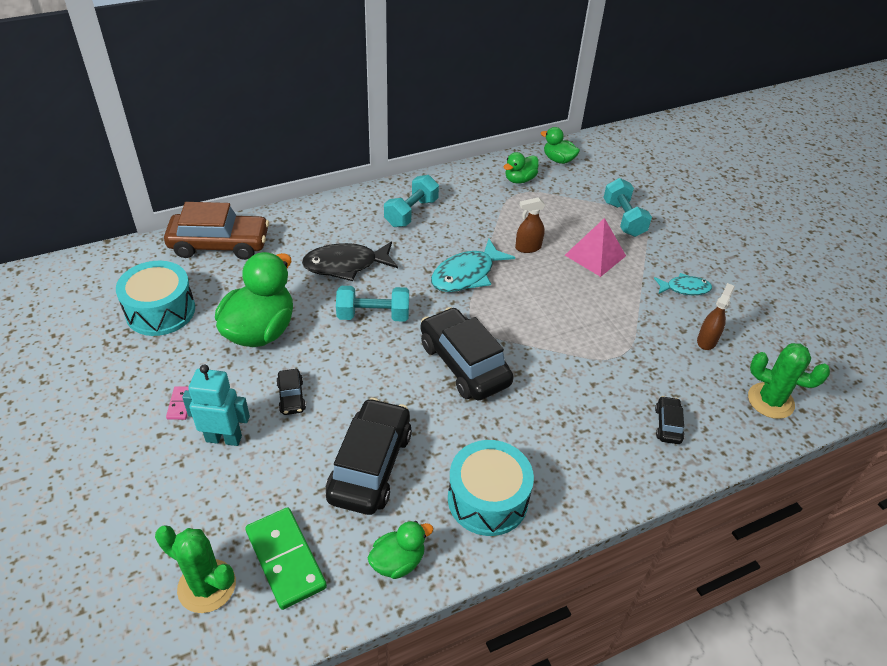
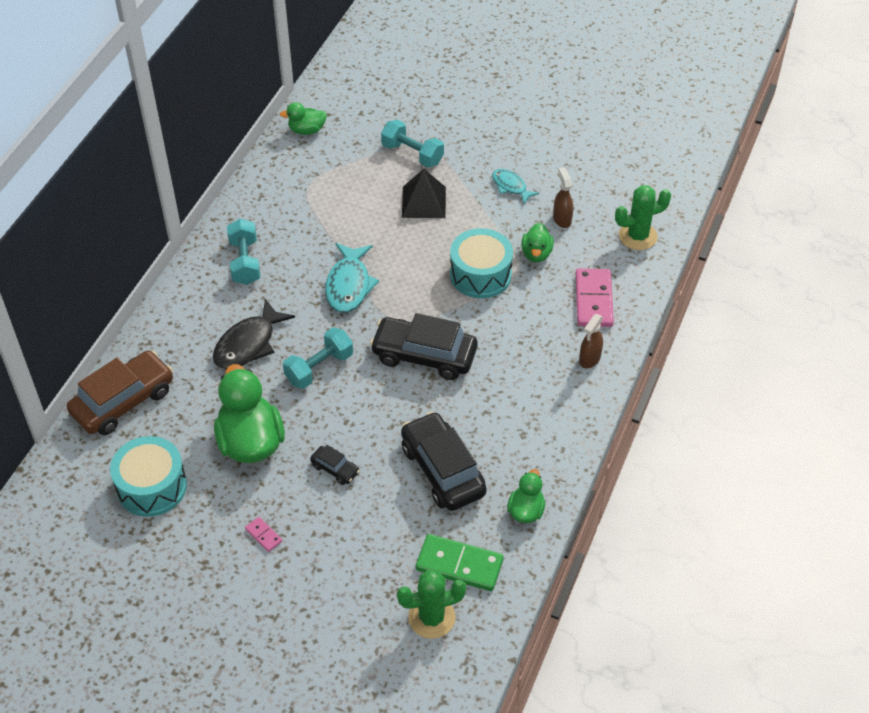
camera: 40 degrees left, 5 degrees up
turquoise robot [182,365,250,446] -> none
turquoise drum [448,440,534,536] -> turquoise drum moved to [450,228,513,298]
green duck [503,152,539,183] -> green duck moved to [521,223,554,262]
brown spray bottle [515,197,545,253] -> brown spray bottle moved to [579,314,603,369]
pink pyramid [565,218,626,277] -> black pyramid [402,169,446,218]
turquoise fish [654,273,712,295] -> turquoise fish turned 90 degrees counterclockwise [492,169,539,204]
black car [655,396,684,444] -> pink domino [576,268,614,327]

